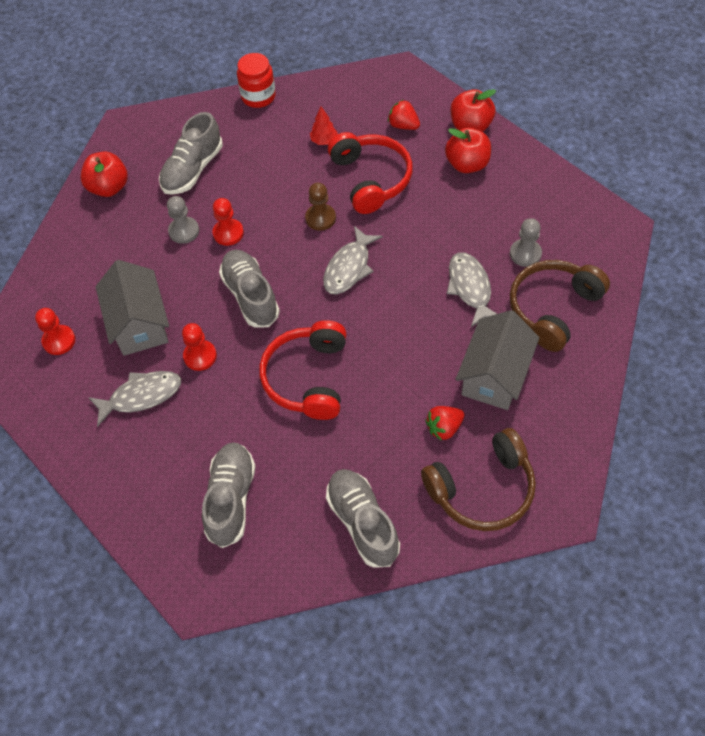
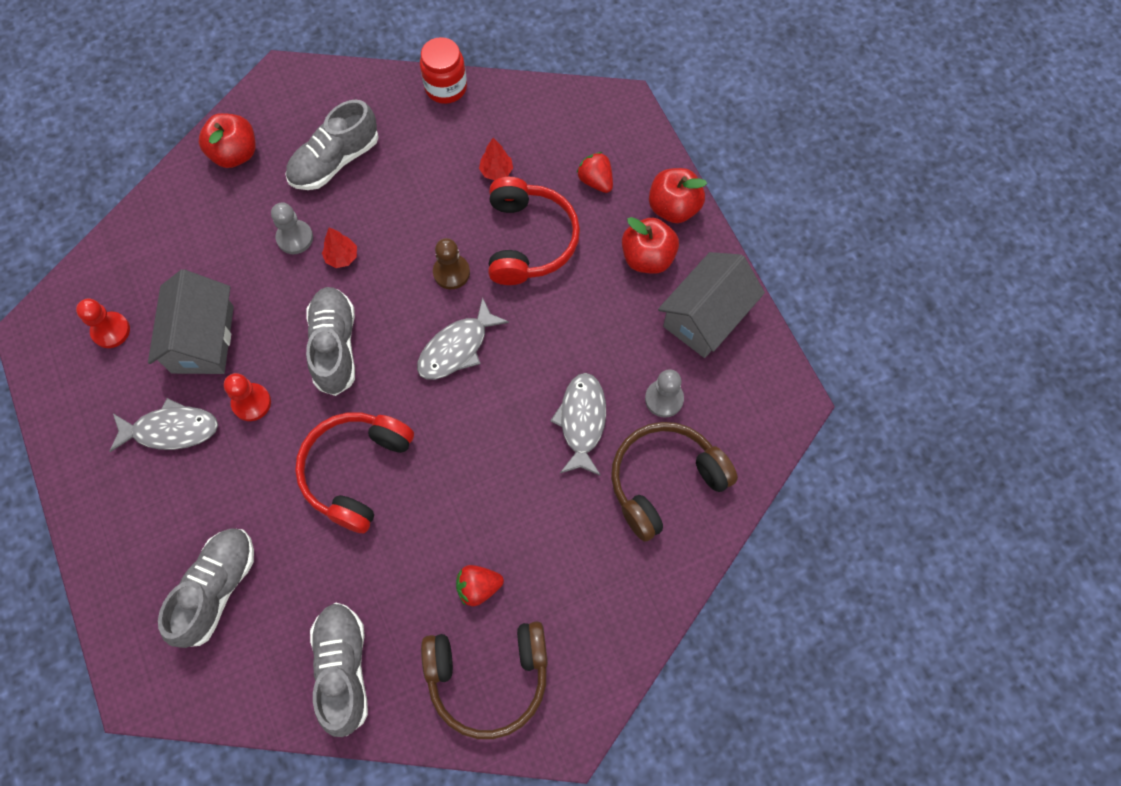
camera: 15 degrees right, 10 degrees up
red pawn [212,198,244,246] -> red tree [322,227,357,268]
grey house [455,310,539,410] -> grey house moved to [658,252,765,358]

